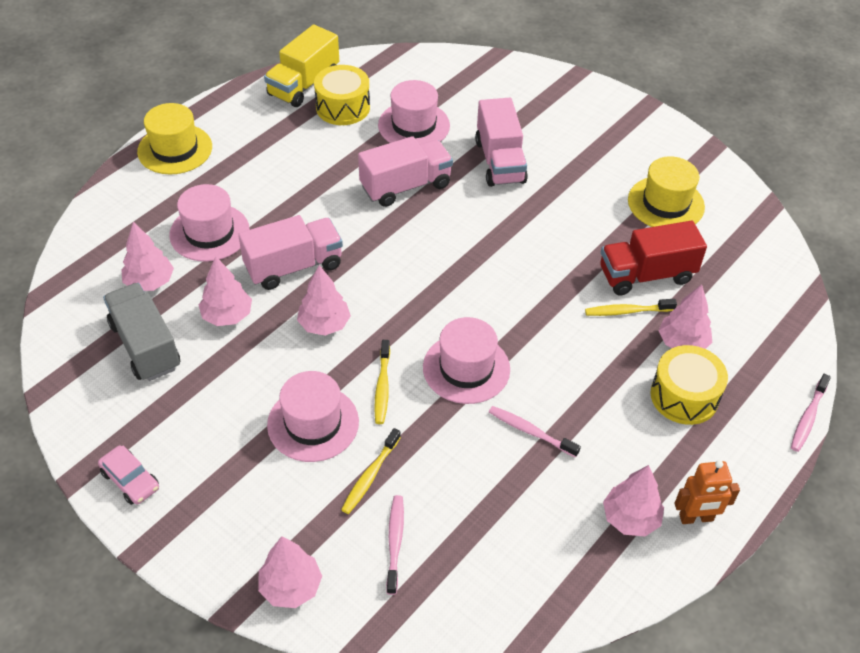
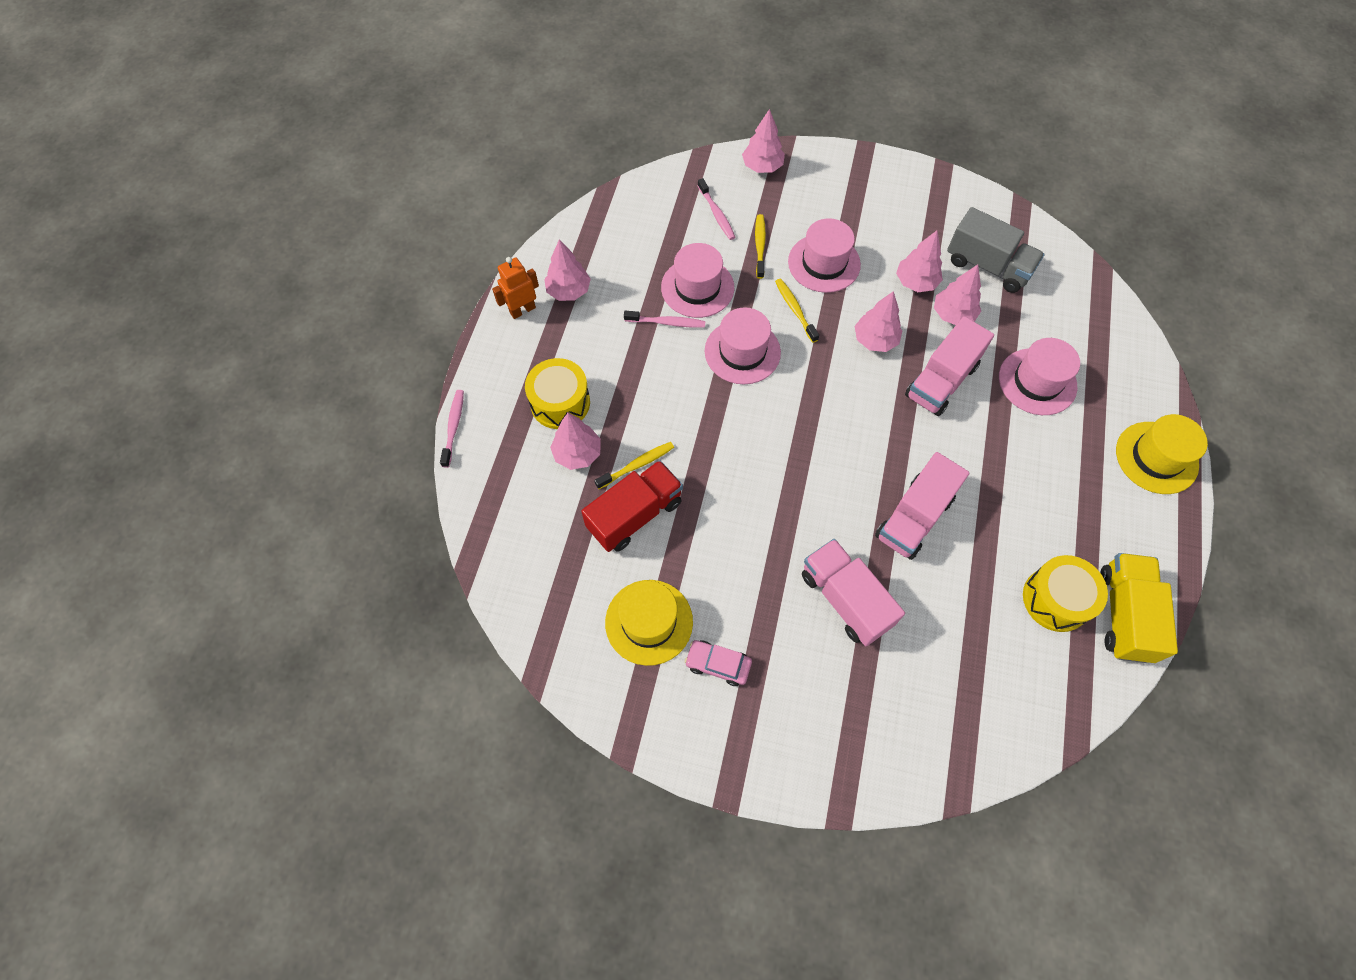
camera: 155 degrees right, 15 degrees up
pink car [98,446,159,505] -> pink car moved to [685,640,752,686]
pink tree [121,222,174,291] -> pink tree moved to [896,231,943,292]
pink hat [378,80,450,145] -> pink hat moved to [661,243,734,318]

